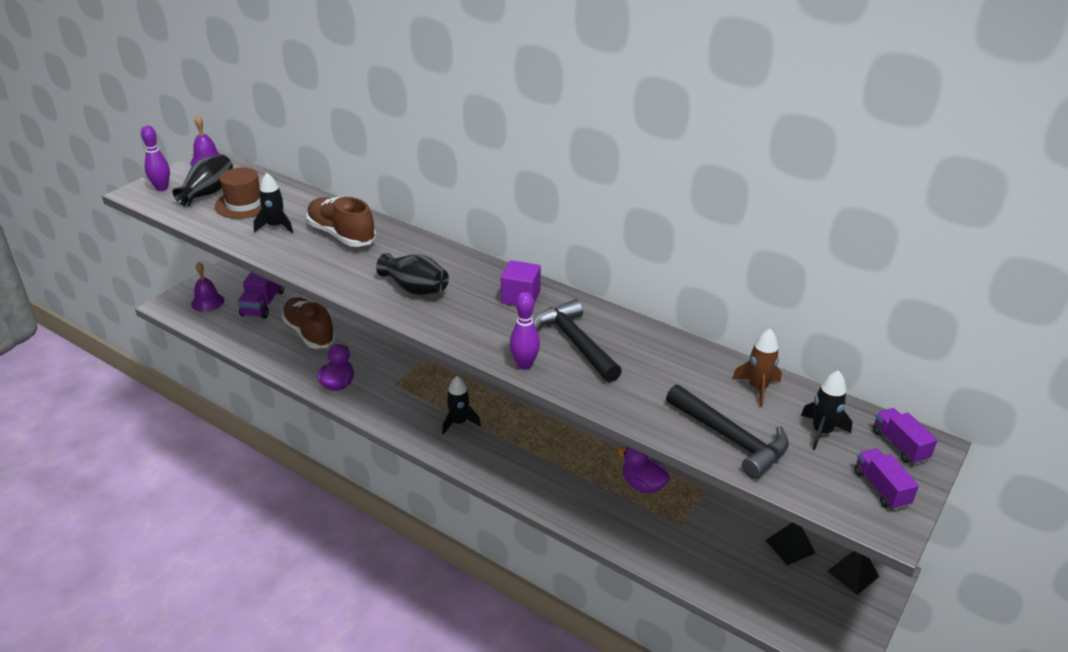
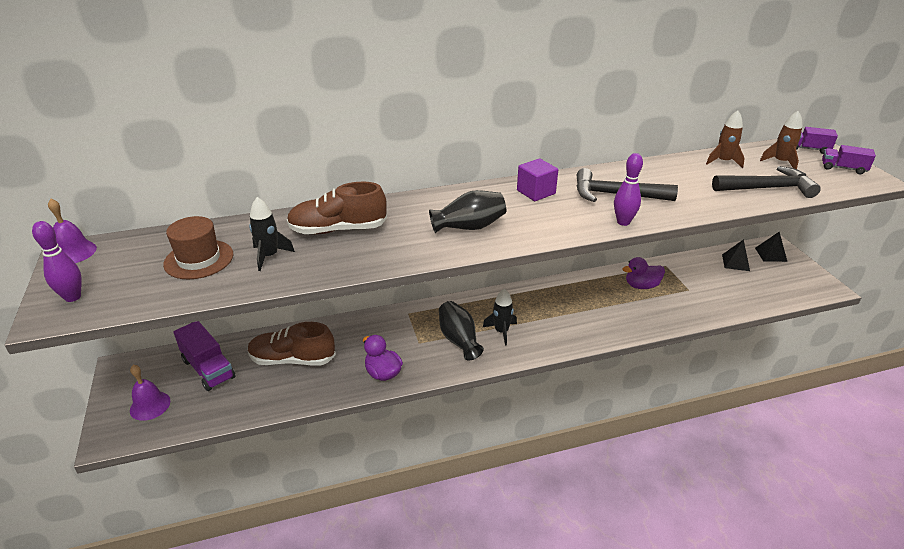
camera: 50 degrees left, 0 degrees up
black vase [173,154,233,207] -> black vase moved to [439,301,484,361]
black rocket [801,370,852,450] -> brown rocket [760,111,802,169]

